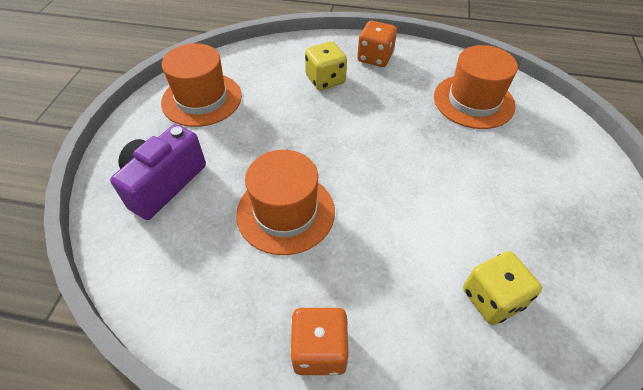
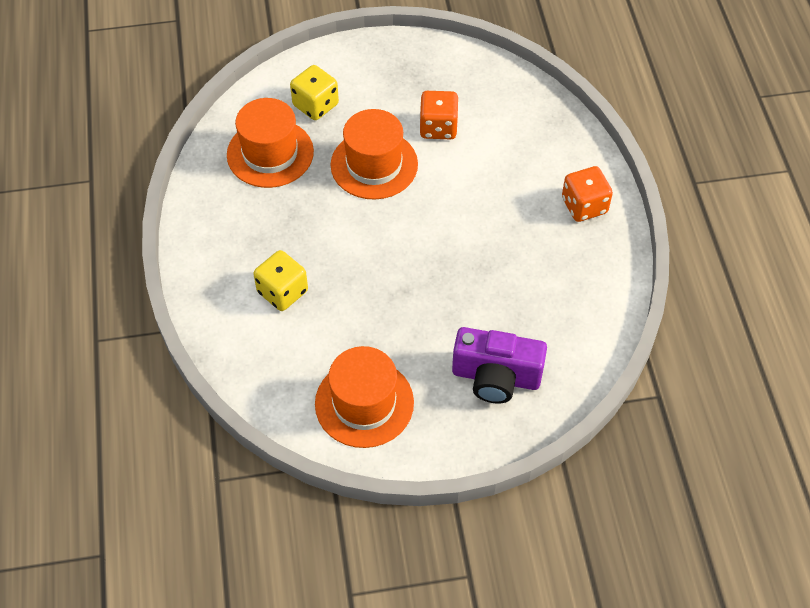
camera: 110 degrees left, 5 degrees up
orange hat [236,150,335,255] -> orange hat moved to [331,109,418,200]
orange dice [357,21,397,67] -> orange dice moved to [420,91,459,139]
yellow dice [463,251,542,325] -> yellow dice moved to [290,65,339,120]

